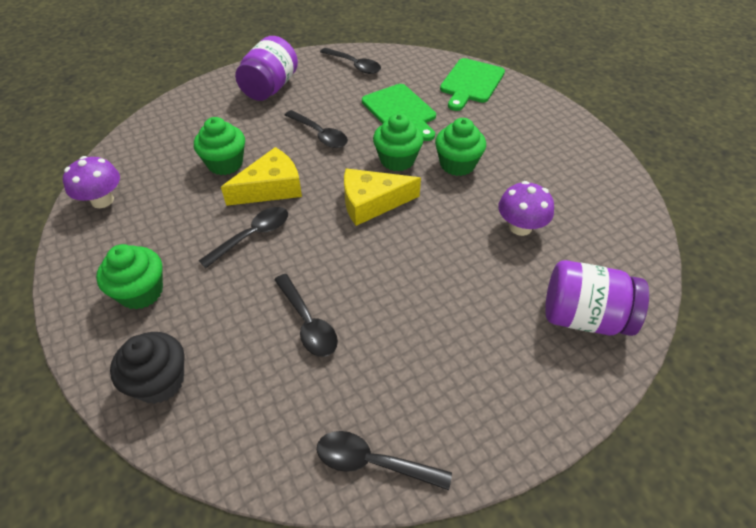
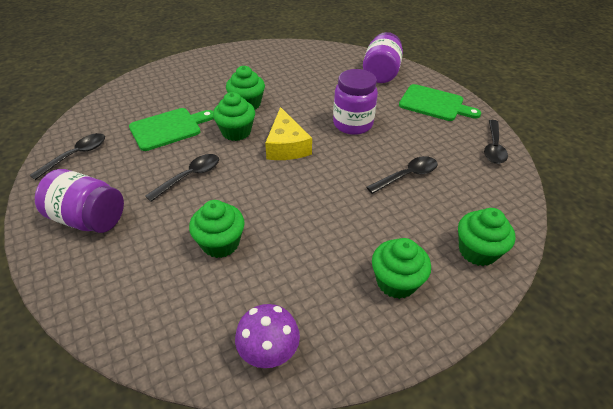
camera: 90 degrees left, 5 degrees down
black cupcake [110,332,185,404] -> green cupcake [458,208,515,266]
black spoon [199,207,288,268] -> none
yellow cheese [221,147,302,206] -> none
green cutting board [440,58,505,111] -> green cutting board moved to [399,84,481,121]
purple mushroom [498,181,554,236] -> none
none -> purple jar [333,69,378,135]

